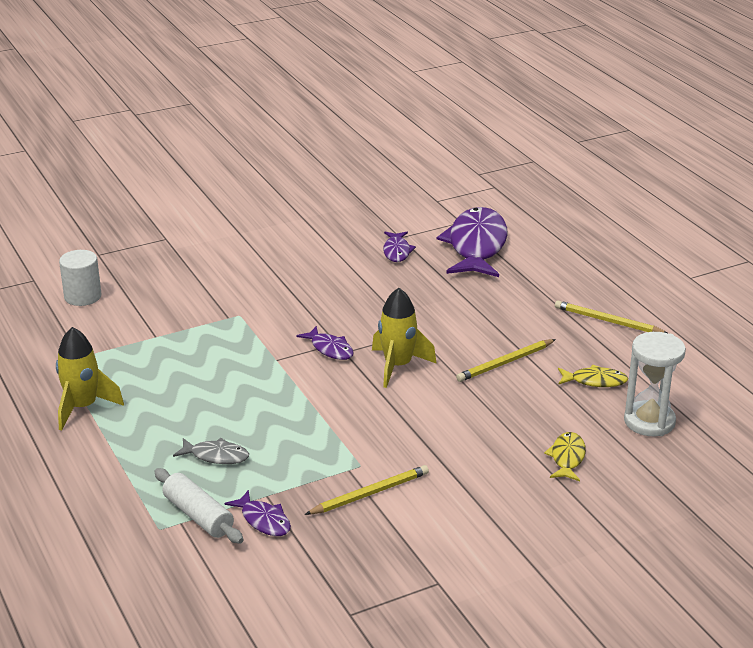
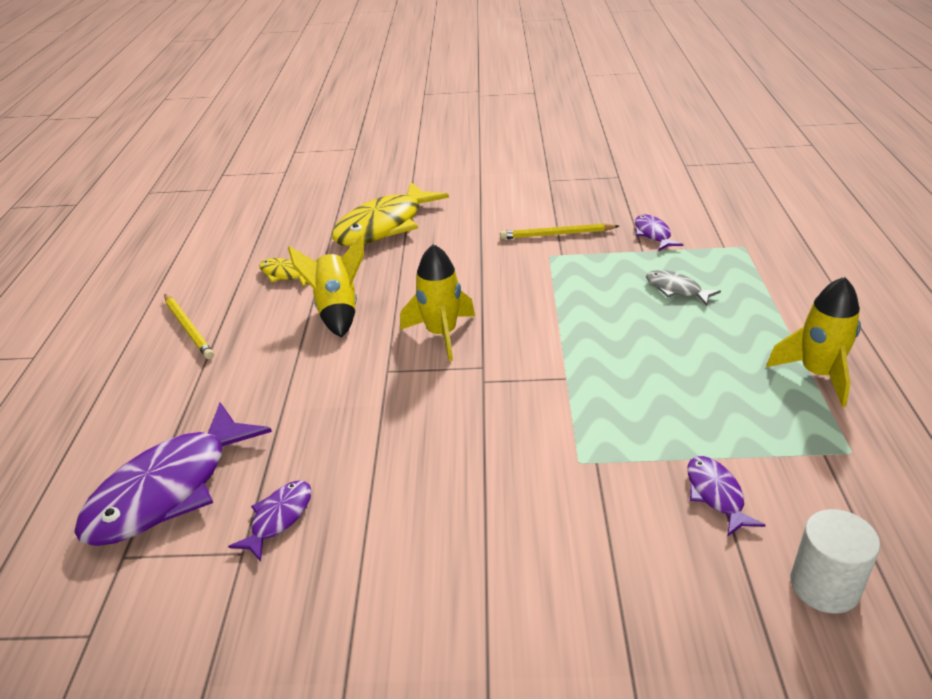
camera: 150 degrees left, 5 degrees up
white rolling pin [154,468,243,544] -> none
purple fish [297,326,354,360] -> purple fish moved to [687,456,766,537]
yellow pencil [456,339,556,382] -> yellow rocket [288,235,364,338]
yellow fish [544,432,586,482] -> yellow fish [332,182,449,246], size x2.14
white hourglass [624,332,686,436] -> none

